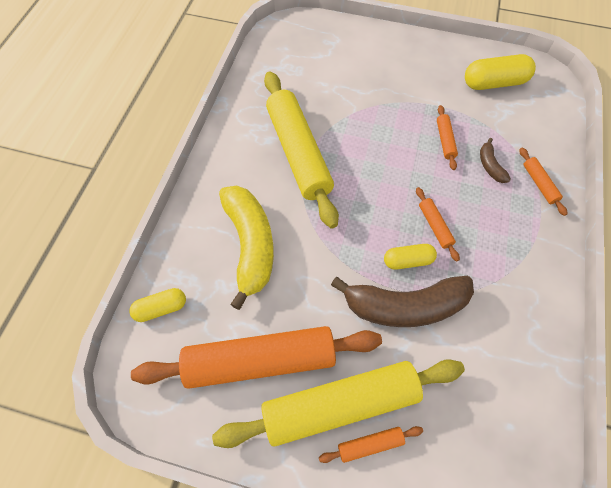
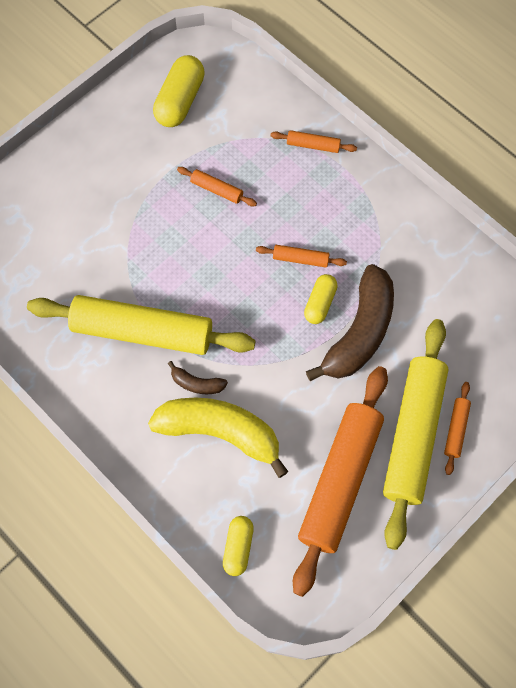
camera: 60 degrees left, 5 degrees up
brown banana [480,138,511,183] -> brown banana moved to [168,361,228,394]

